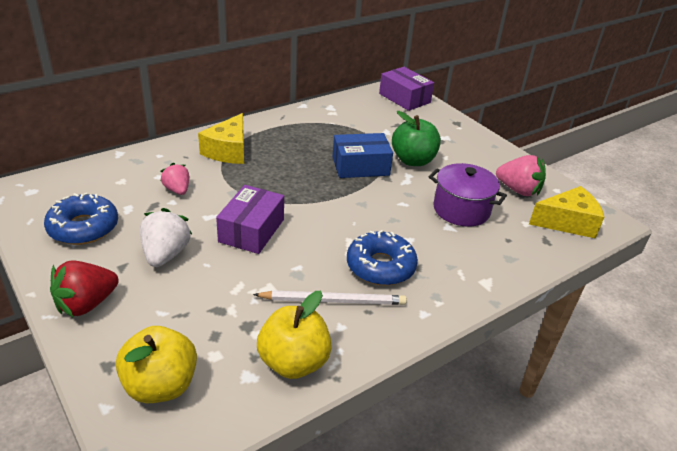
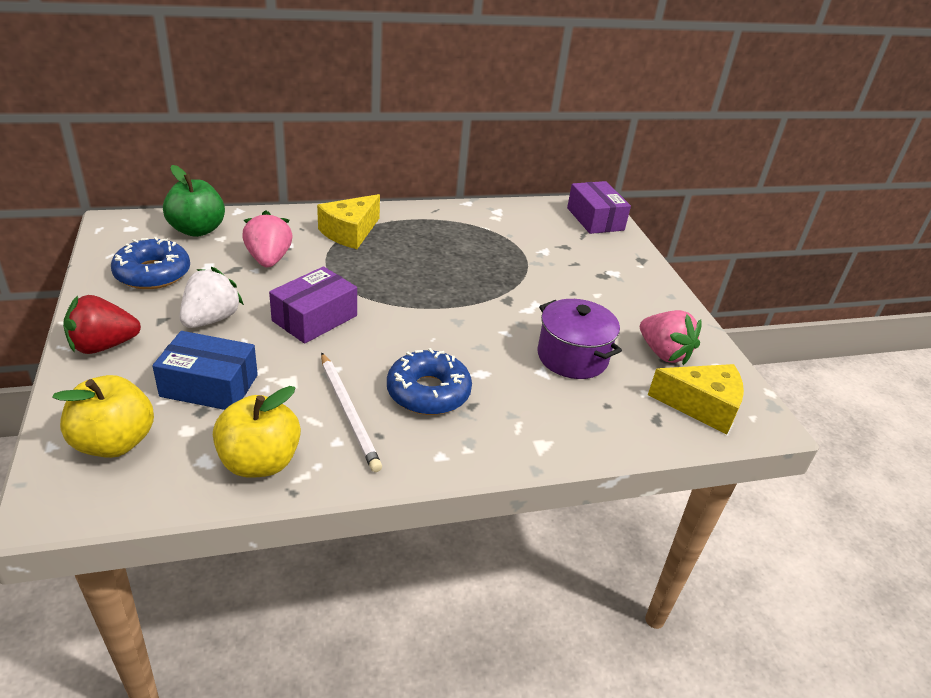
camera: 20 degrees right, 0 degrees up
pink strawberry [161,163,189,195] -> pink strawberry [242,210,292,268], size x1.53
white pencil [253,290,407,305] -> white pencil turned 45 degrees clockwise [321,353,382,472]
blue box [333,133,393,178] -> blue box moved to [152,331,258,410]
green apple [392,111,441,166] -> green apple moved to [163,165,225,237]

